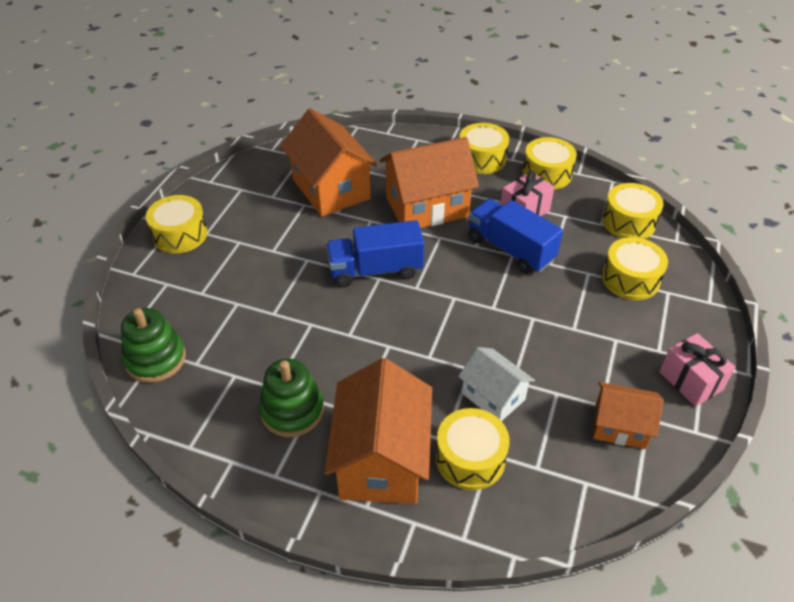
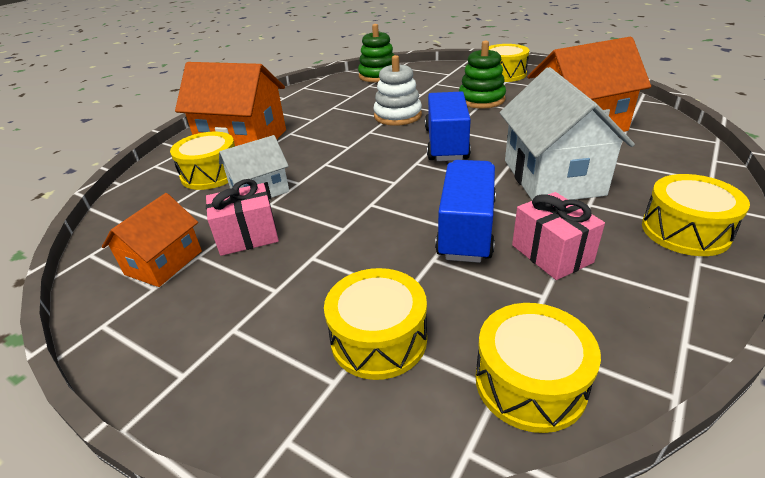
camera: 105 degrees right, 10 degrees down
green stacking toy [259,359,324,437] -> green stacking toy moved to [459,40,506,109]
orange house [380,137,479,228] -> white house [500,67,635,200]
blue truck [469,199,563,274] -> blue truck turned 45 degrees counterclockwise [435,160,496,263]
yellow drum [522,137,577,190] -> none
pink gift [659,333,736,407] -> pink gift moved to [206,179,279,256]
none -> white stacking toy [374,55,422,126]

